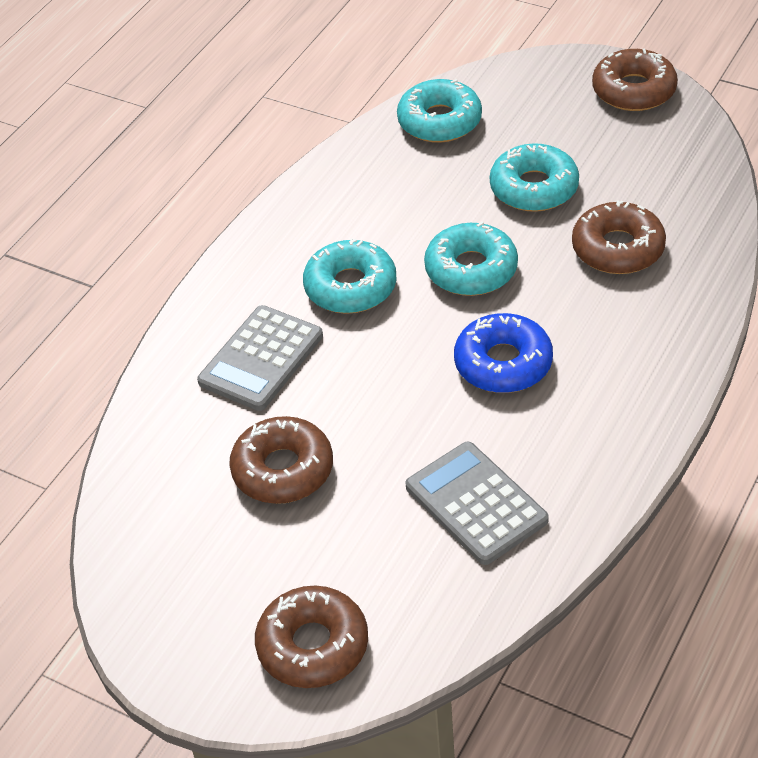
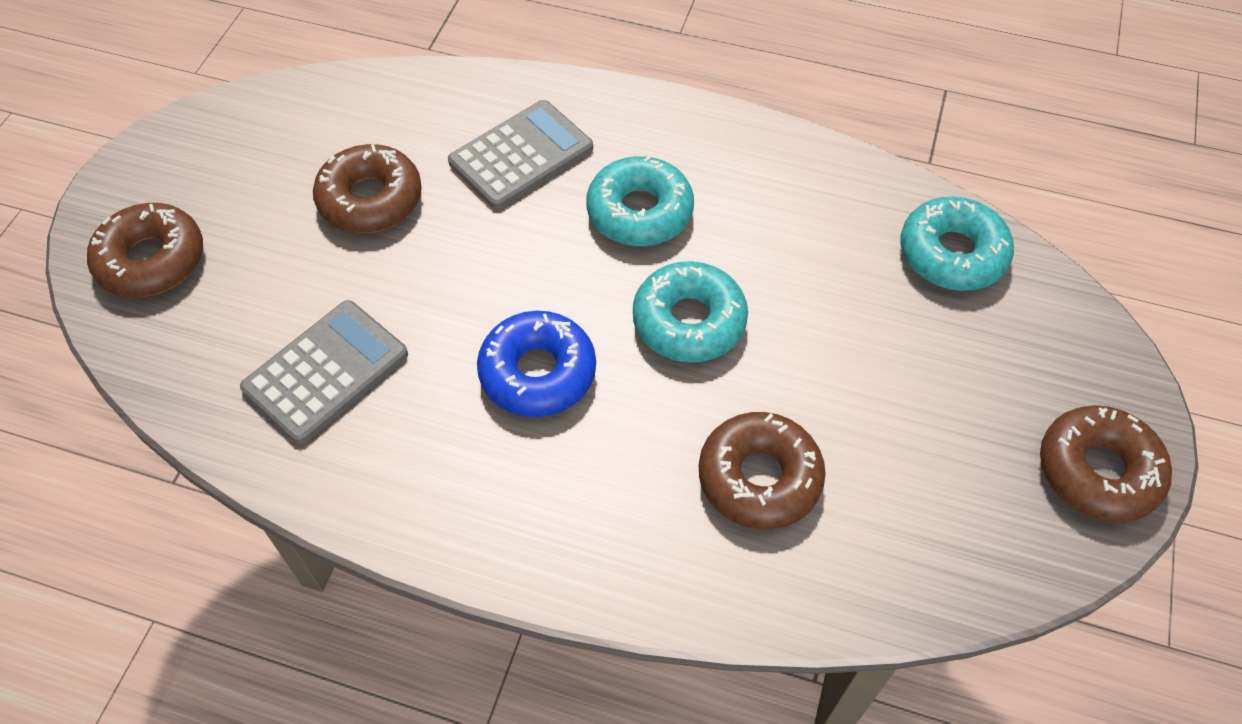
camera: 75 degrees right, 10 degrees up
grey calculator [197,305,323,411] -> grey calculator turned 120 degrees clockwise [448,100,593,209]
turquoise donut [490,143,579,212] -> none

